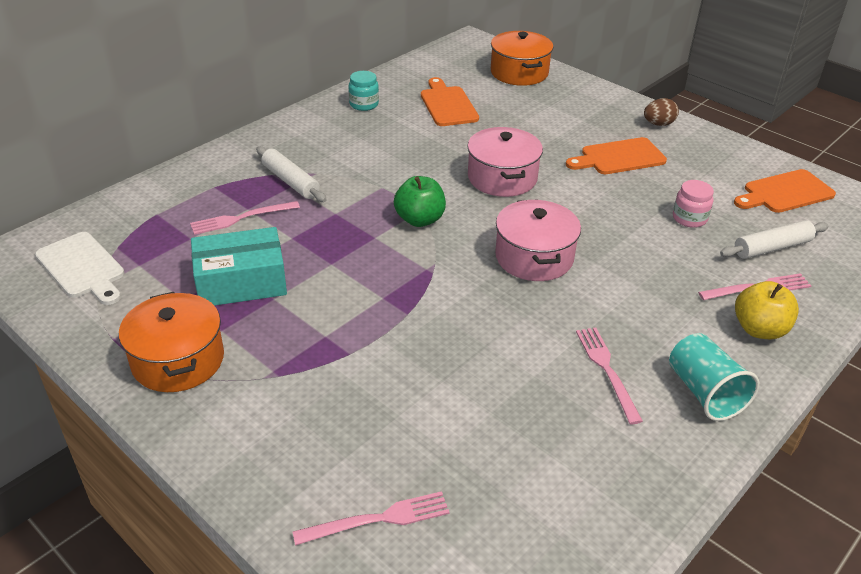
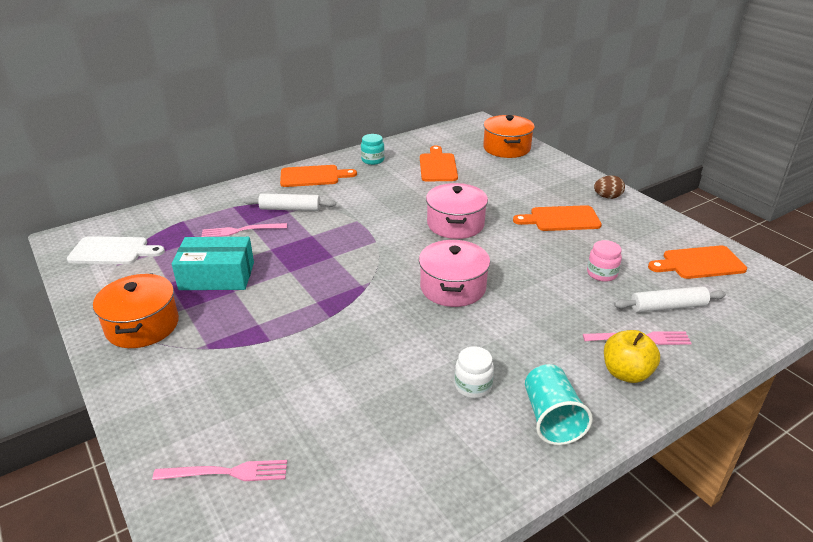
camera: 15 degrees right, 5 degrees down
white cutting board [35,232,125,305] -> white cutting board turned 60 degrees counterclockwise [67,236,165,264]
white rolling pin [256,146,327,202] -> white rolling pin turned 60 degrees counterclockwise [243,193,336,211]
green apple [394,176,446,227] -> none
pink fork [576,327,643,424] -> white jar [455,346,494,398]
none -> orange cutting board [280,165,357,187]

